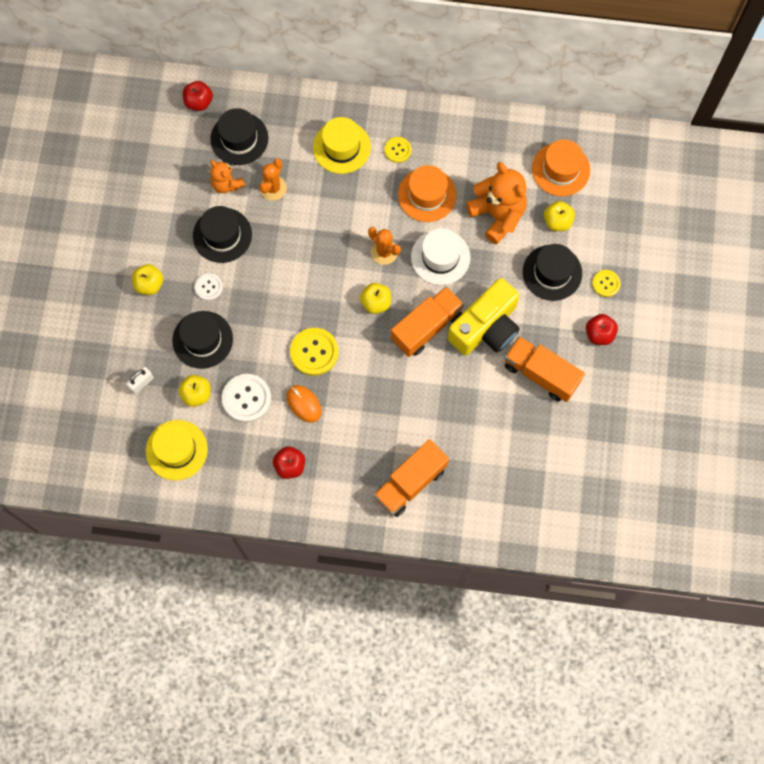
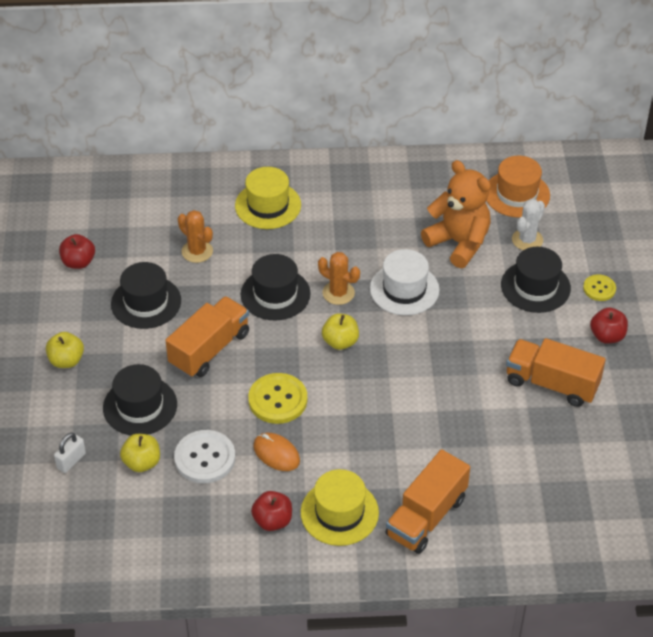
camera: 10 degrees left, 25 degrees down
yellow hat [146,420,208,480] -> yellow hat moved to [301,469,379,546]
red apple [183,81,213,111] -> red apple moved to [59,234,95,269]
white button [195,273,223,301] -> none
black hat [210,108,268,165] -> black hat moved to [241,254,310,320]
orange teddy bear [210,160,245,193] -> none
orange cactus [259,158,287,200] -> orange cactus turned 60 degrees counterclockwise [178,210,213,263]
yellow button [385,137,411,163] -> none
orange truck [391,286,464,357] -> orange truck moved to [165,296,249,378]
orange hat [398,165,457,222] -> none
yellow camera [448,278,520,355] -> none
yellow apple [544,201,575,231] -> white cactus [512,199,545,250]

